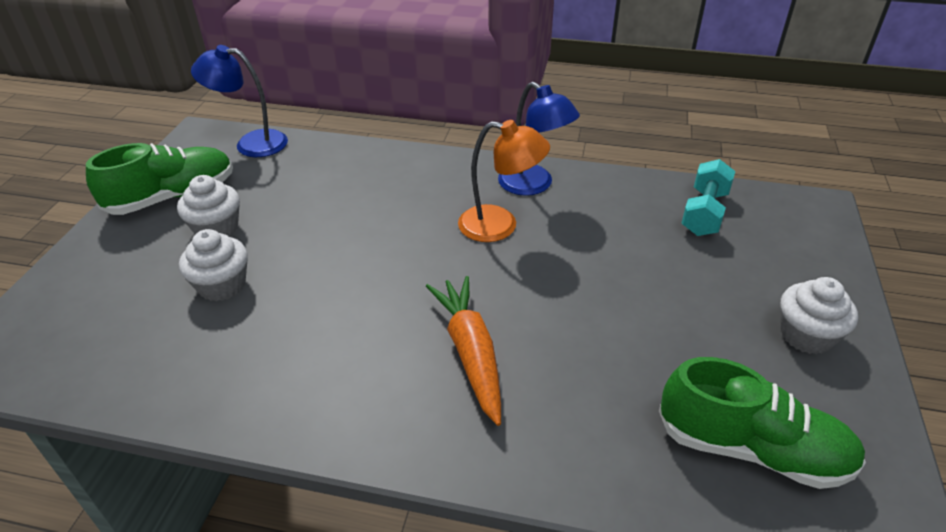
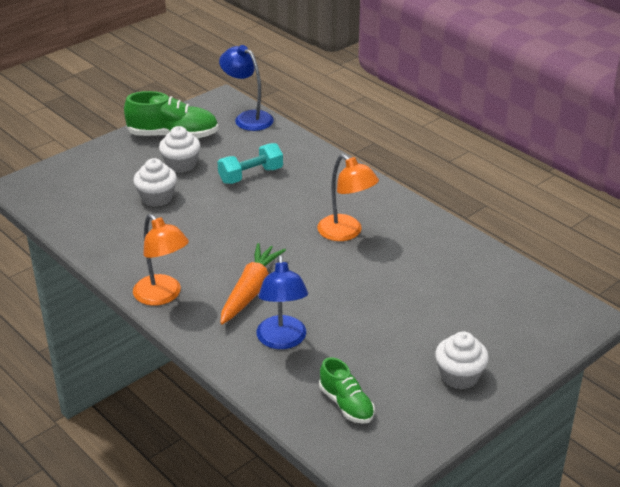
camera: 35 degrees right, 5 degrees down
blue lamp [498,82,580,196] -> blue lamp moved to [256,255,308,349]
green shoe [659,357,866,489] -> green shoe [319,357,375,424], size x0.61
turquoise dumbbell [681,159,735,236] -> turquoise dumbbell moved to [218,143,283,184]
none -> orange lamp [133,214,189,306]

